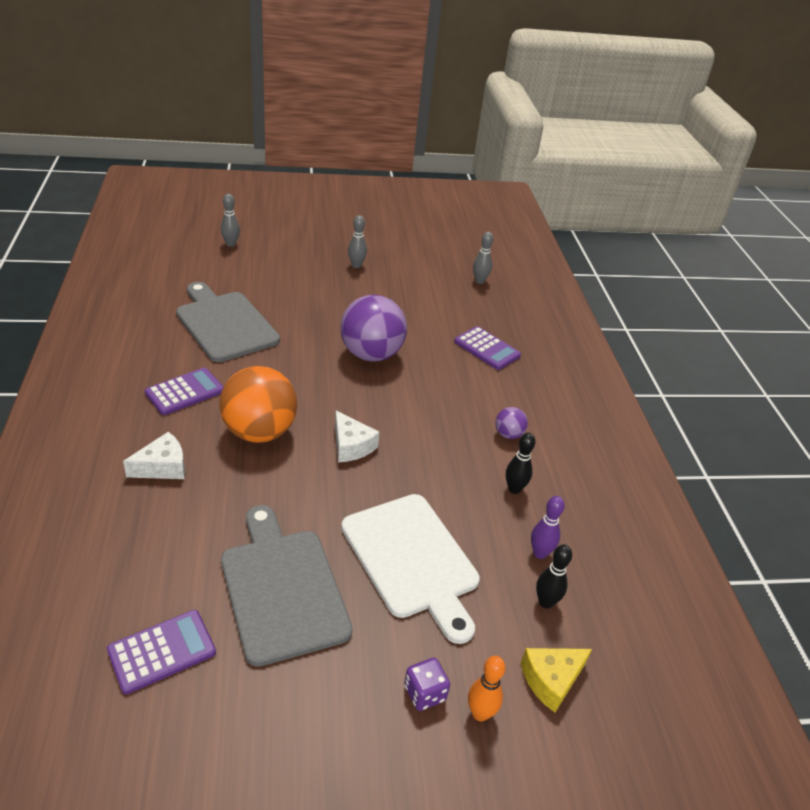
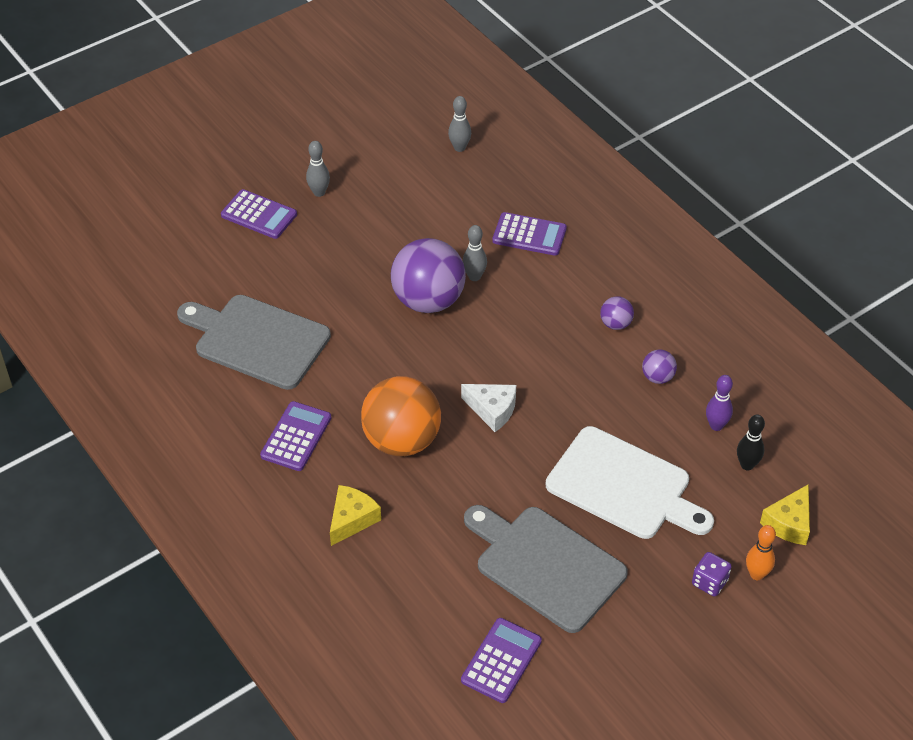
camera: 25 degrees left, 10 degrees up
white cheese [123,432,185,479] -> yellow cheese [330,485,381,546]
grey bowling pin [221,194,240,247] -> grey bowling pin moved to [463,225,487,281]
black bowling pin [506,433,536,494] -> purple ball [642,349,677,384]
none -> purple calculator [221,189,297,239]

